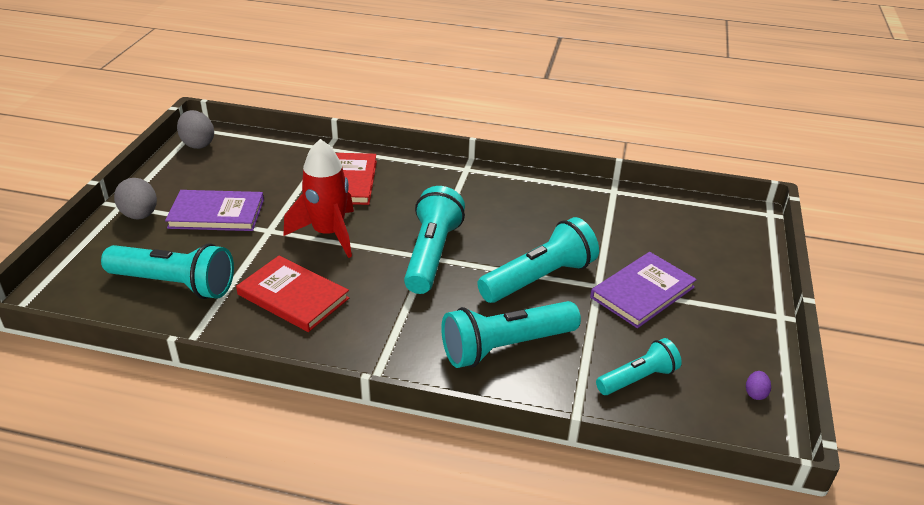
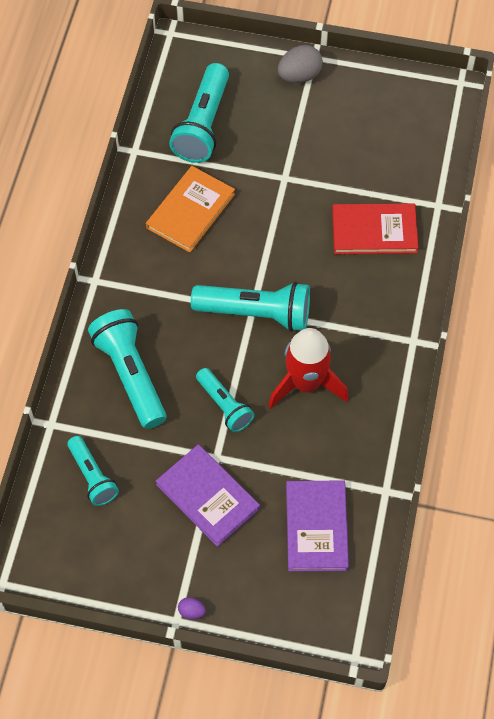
camera: 90 degrees right, 25 degrees up
purple book [165,190,264,231] -> purple book moved to [286,480,349,572]
grey egg [177,110,214,149] -> none
red book [236,256,349,332] -> orange book [146,166,235,253]
red rocket [284,139,354,258] -> red rocket moved to [269,328,349,409]
turquoise flashlight [477,217,599,303] -> turquoise flashlight [196,368,255,432], size x0.60
purple egg [746,371,771,400] -> purple egg moved to [178,597,206,619]

